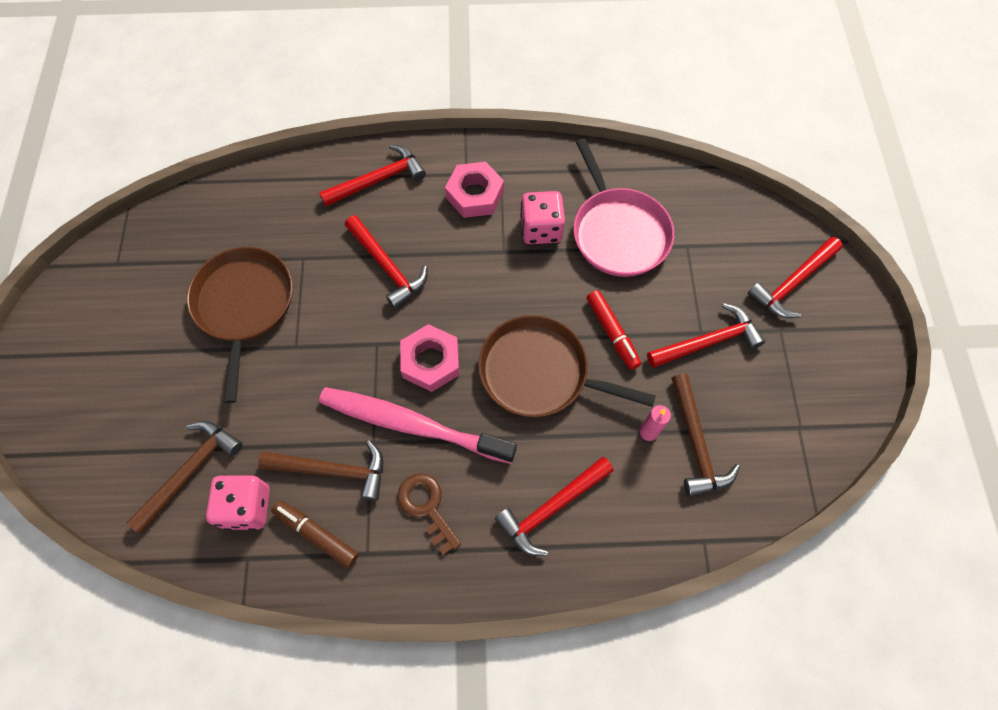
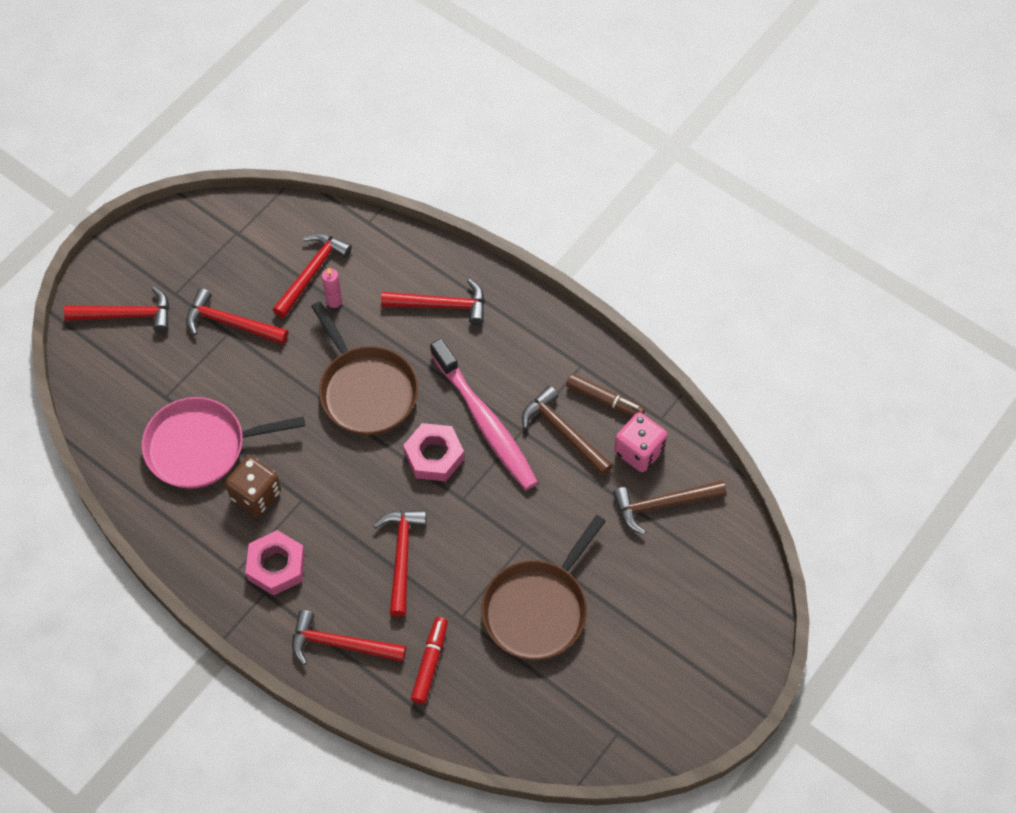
camera: 140 degrees left, 5 degrees down
brown marker [271,500,359,568] -> brown marker turned 45 degrees counterclockwise [566,374,645,417]
brown key [398,473,461,555] -> none
pink dice [520,191,565,244] -> brown dice [225,456,281,516]
pink pan [573,138,674,277] -> pink pan turned 120 degrees counterclockwise [142,397,305,489]
red marker [587,290,641,370] -> red marker moved to [411,617,448,704]
brown hammer [671,373,740,497] -> red hammer [273,233,352,318]

